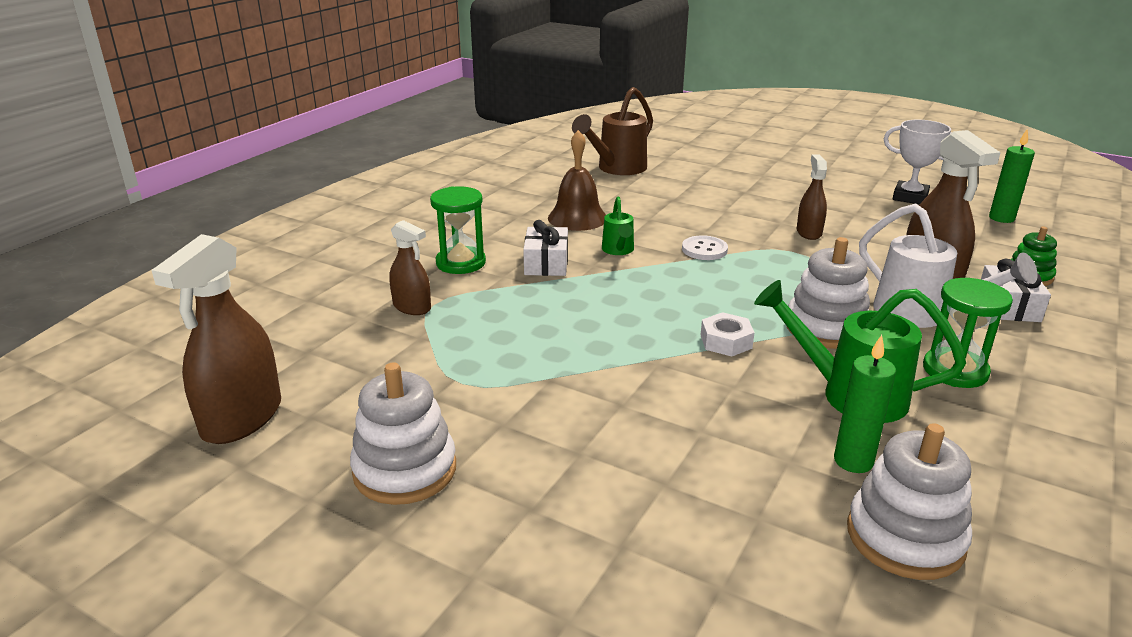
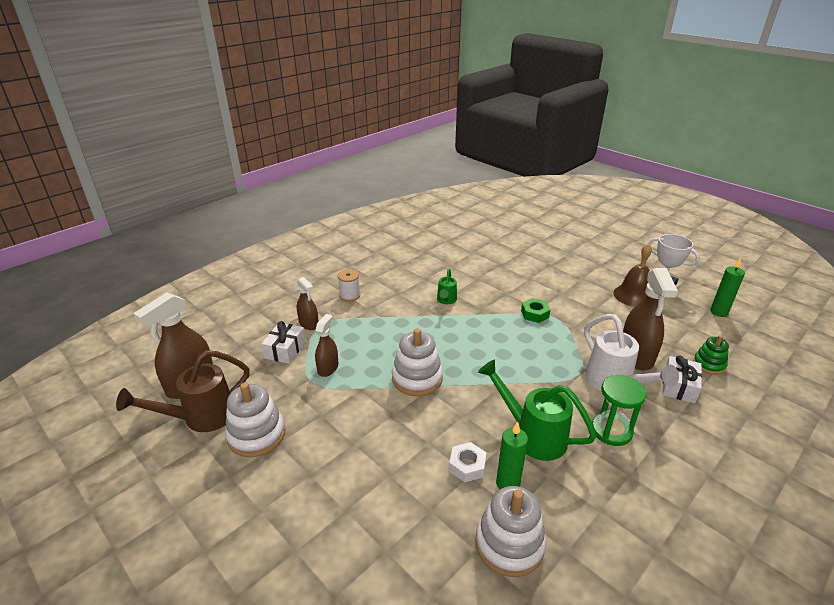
camera: 15 degrees right, 5 degrees up
green hourglass [430,186,486,274] -> white spool [338,269,360,302]
white gift [523,220,568,276] -> white gift moved to [261,321,306,364]
brown bell [548,130,606,231] -> brown bell moved to [613,243,652,307]
brown watering can [572,87,653,175] -> brown watering can moved to [116,350,250,432]
white button [682,235,728,260] -> none
white nut [700,312,755,357] -> white nut moved to [449,442,486,483]
white stacking toy [787,237,870,349] -> white stacking toy moved to [392,328,443,396]
brown spray bottle [797,154,827,240] -> brown spray bottle moved to [315,314,338,377]
none -> green nut [521,298,550,323]

